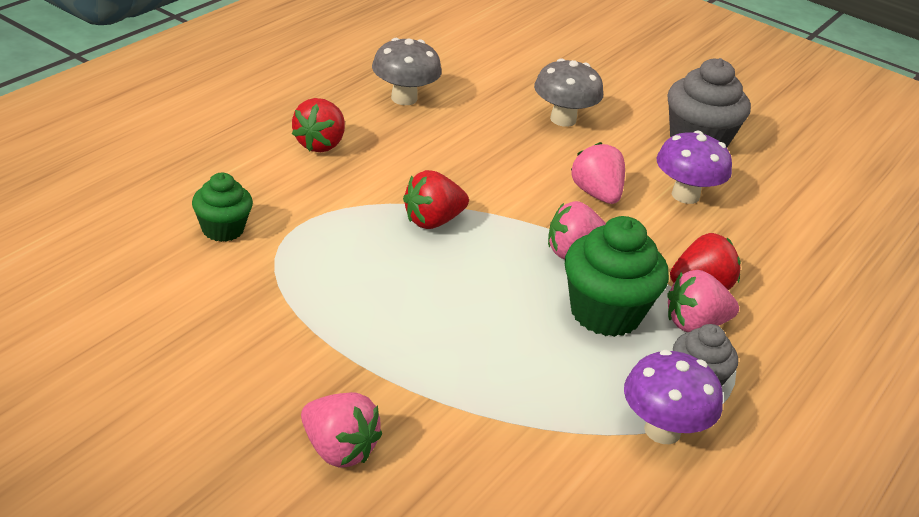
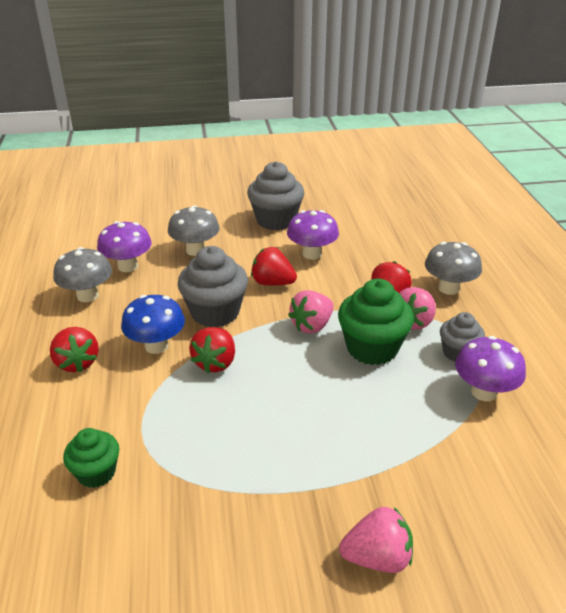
camera: 40 degrees left, 0 degrees up
pink strawberry [571,142,625,204] -> red strawberry [251,247,297,286]
none -> purple mushroom [97,221,152,272]
none -> blue mushroom [121,295,185,354]
none -> grey cupcake [178,246,248,327]
none -> grey mushroom [425,242,482,295]

